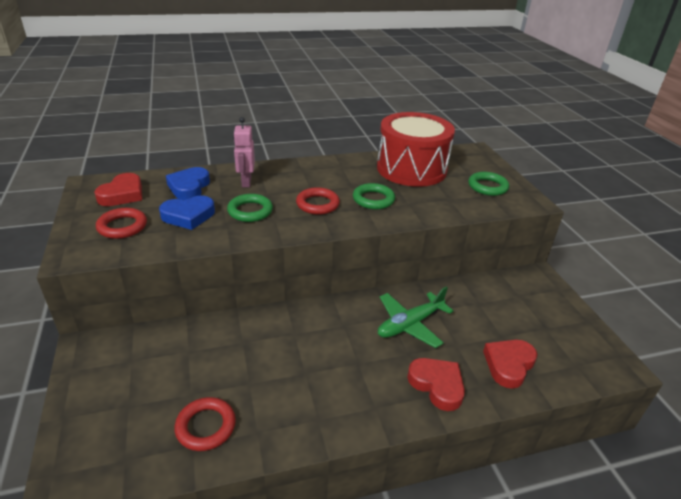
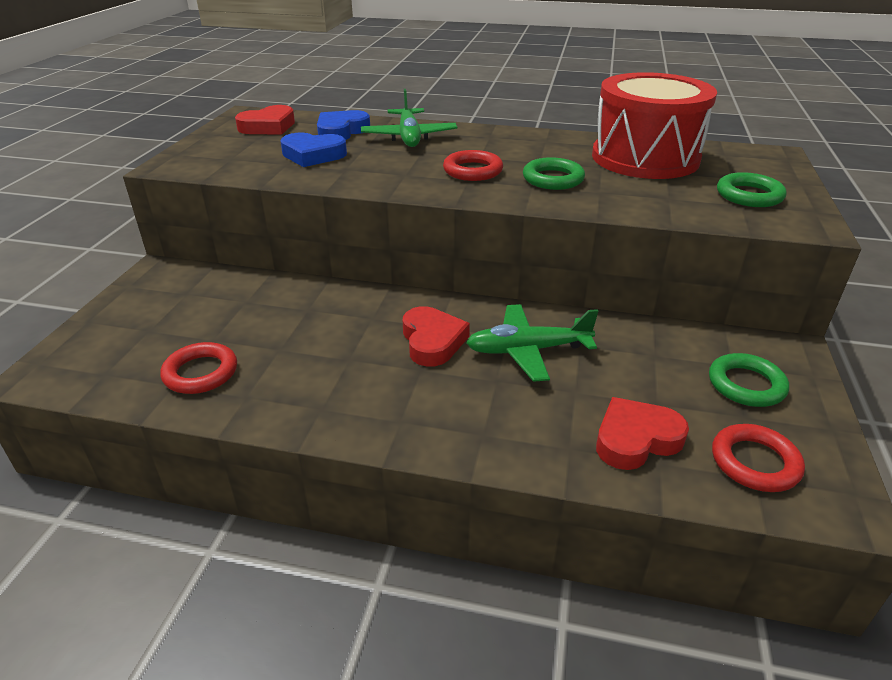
camera: 30 degrees right, 0 degrees up
red ring [96,208,147,239] -> red ring moved to [712,424,805,492]
green ring [227,194,273,222] -> green ring moved to [709,353,789,407]
pink robot [233,117,255,187] -> green plane [361,89,457,147]
red heart [407,358,465,411] -> red heart moved to [403,306,470,367]

